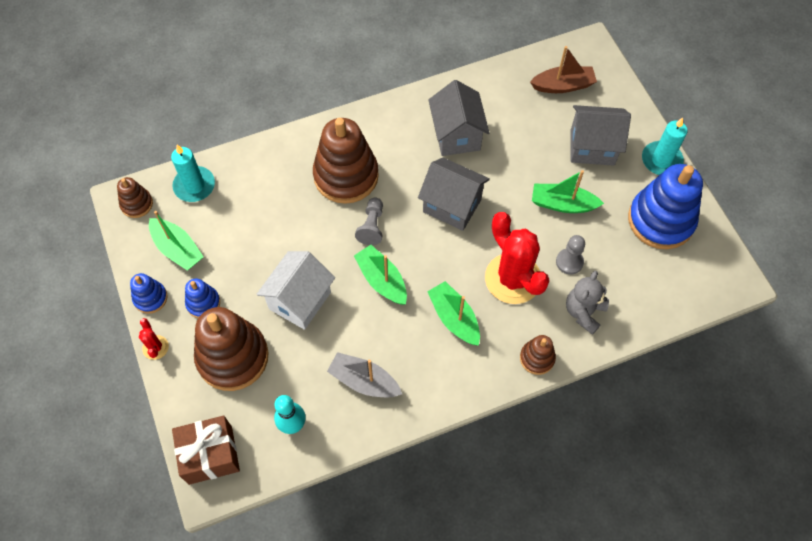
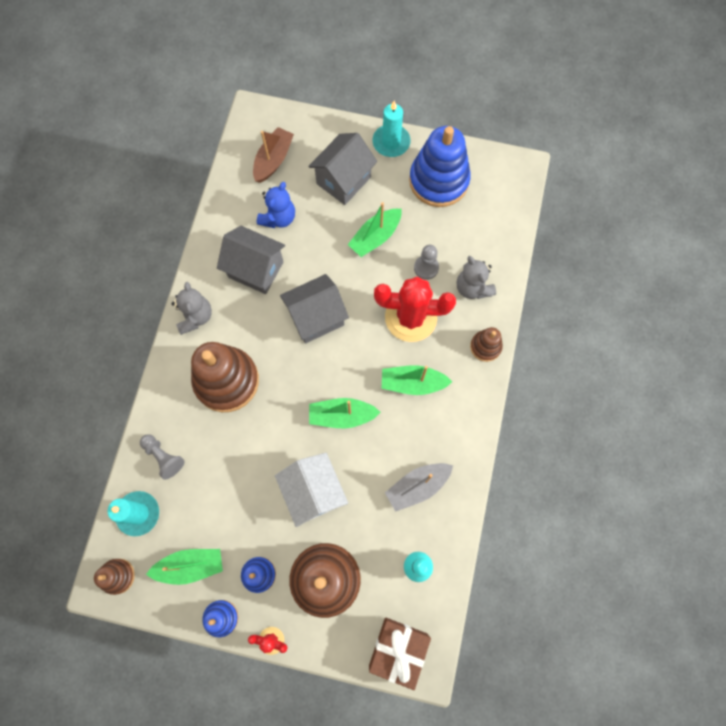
camera: 55 degrees left, 10 degrees up
grey pawn [355,197,383,245] -> grey pawn moved to [140,434,185,480]
none -> grey teddy bear [172,282,212,335]
none -> blue teddy bear [257,182,295,228]

